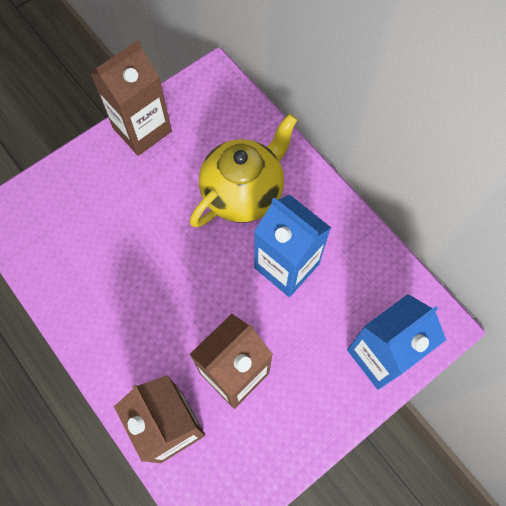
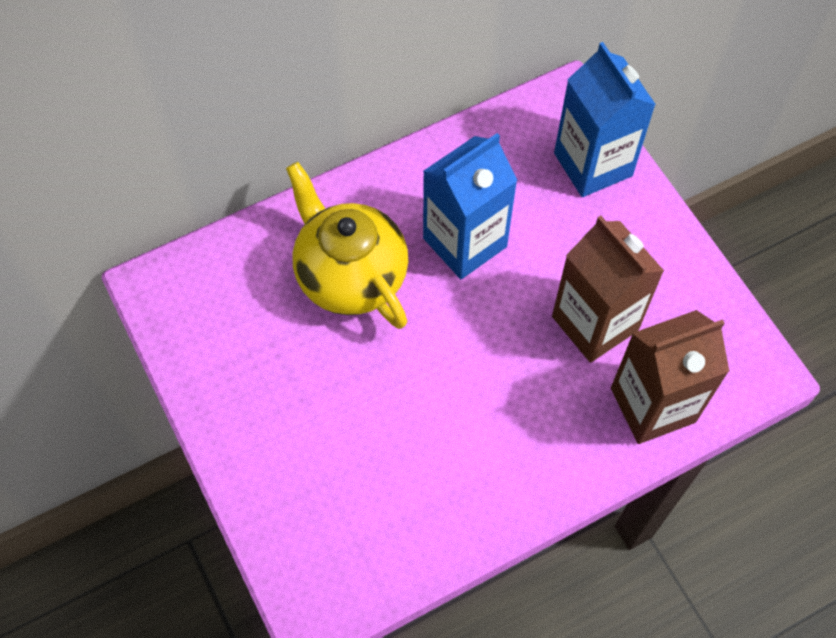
camera: 80 degrees left, 5 degrees down
brown carton [90,40,172,156] -> none

